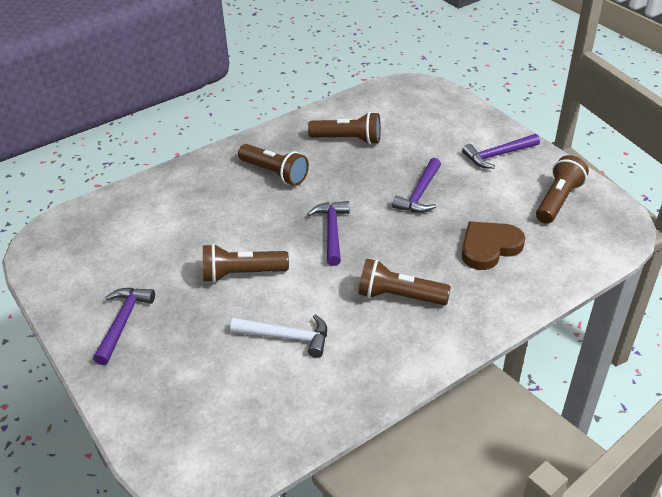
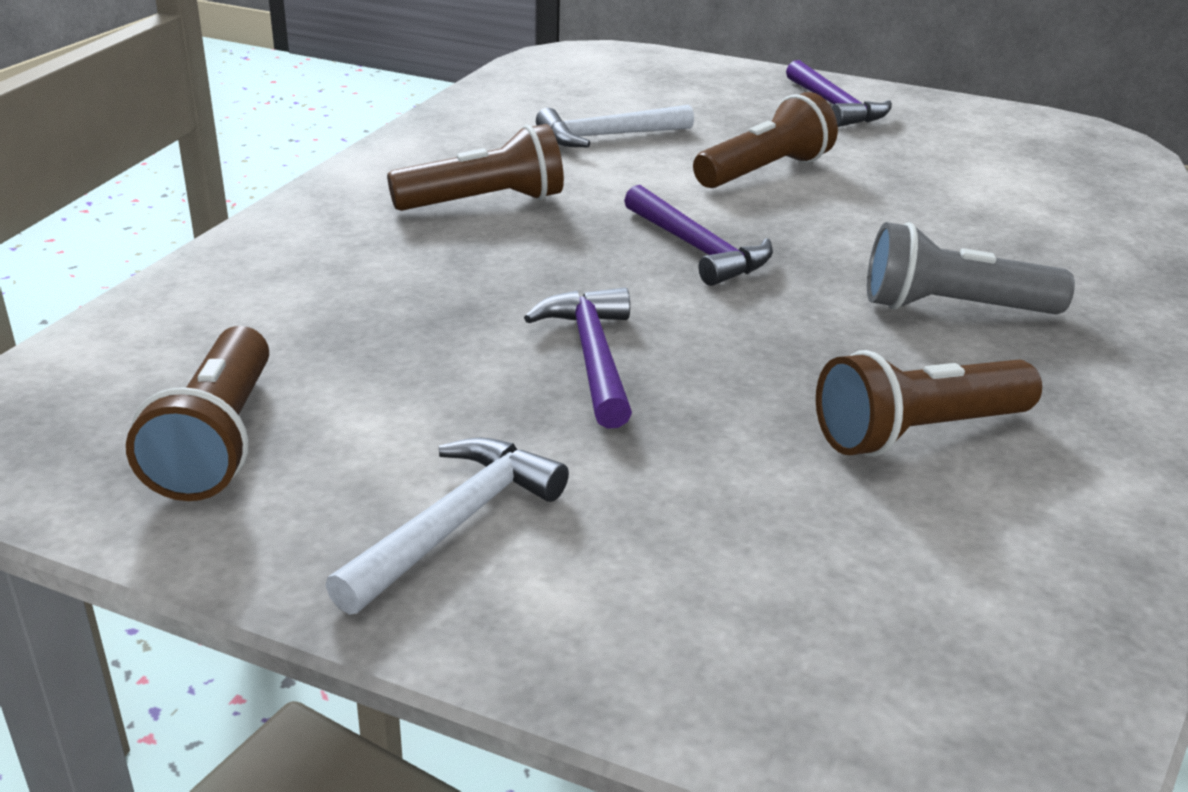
camera: 145 degrees right, 10 degrees down
brown flashlight [238,144,309,186] -> grey flashlight [867,222,1075,314]
purple hammer [462,134,540,169] -> white hammer [325,438,569,615]
brown heart [462,222,525,270] -> none

